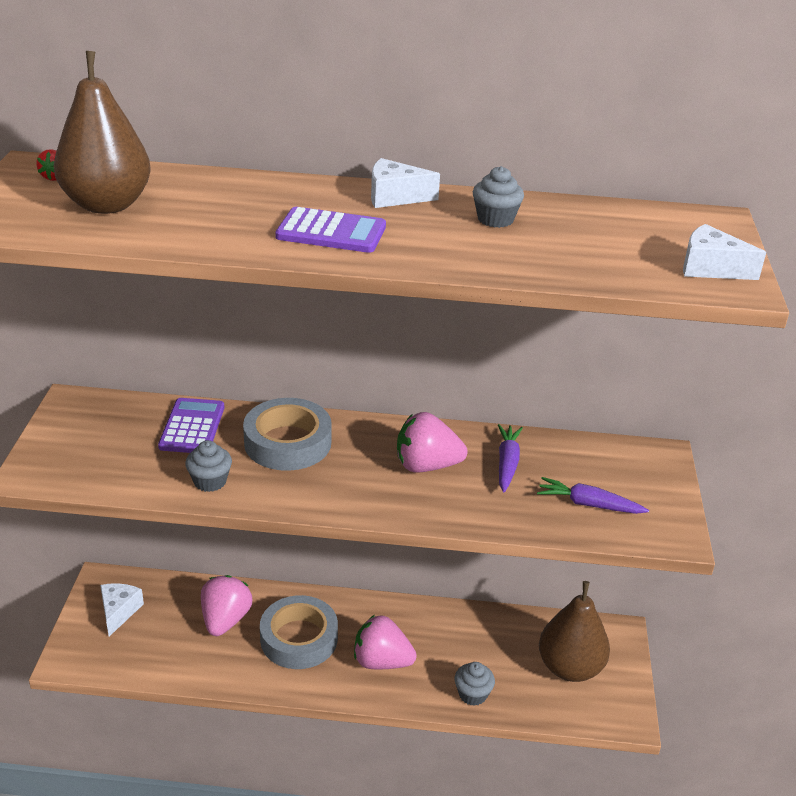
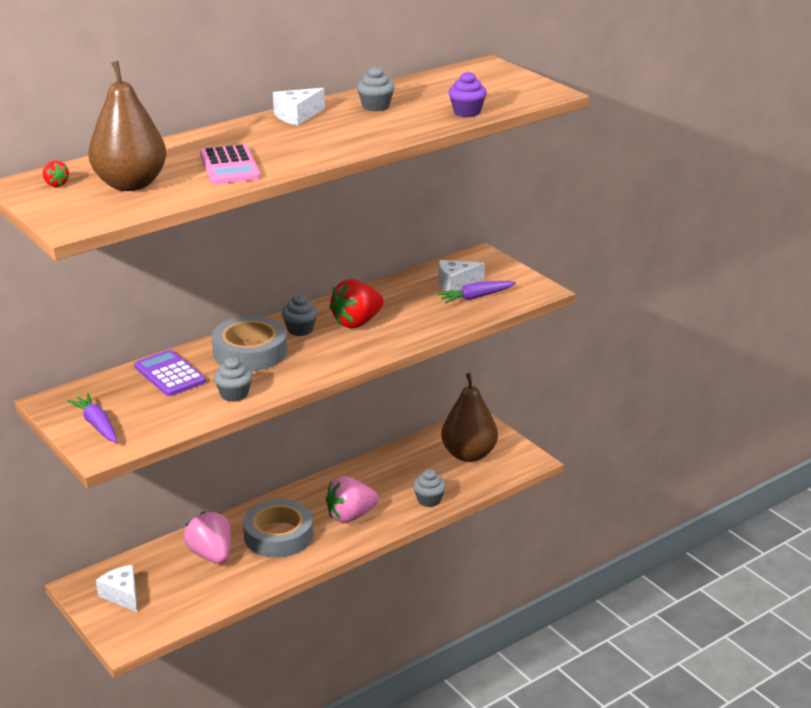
camera: 40 degrees left, 5 degrees down
purple calculator [275,207,386,253] -> none
pink strawberry [397,412,468,472] -> red strawberry [329,279,384,328]
purple carrot [498,424,523,492] -> purple carrot moved to [67,393,117,443]
white cheese [683,224,766,280] -> white cheese moved to [438,260,485,291]
none -> pink calculator [200,144,260,184]
none -> grey cupcake [282,295,318,336]
none -> purple cupcake [449,71,487,117]

